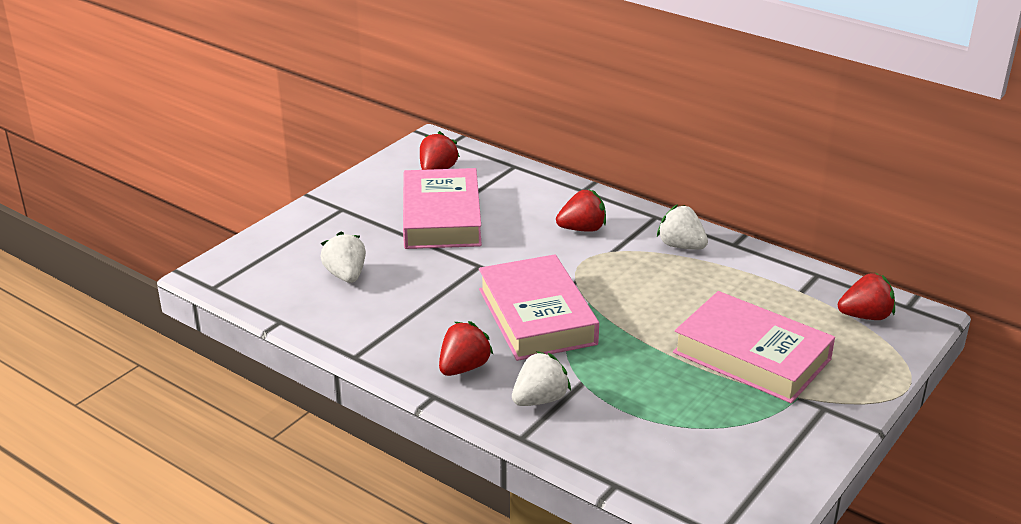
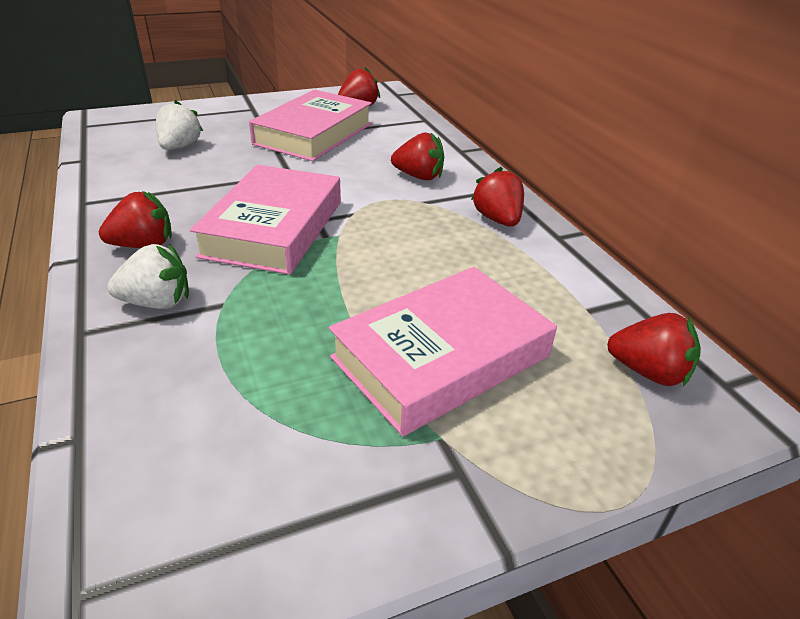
camera: 30 degrees right, 5 degrees up
white strawberry [657,204,708,250] -> red strawberry [471,167,524,227]
pink book [673,291,835,403] -> pink book turned 75 degrees clockwise [329,267,557,436]

